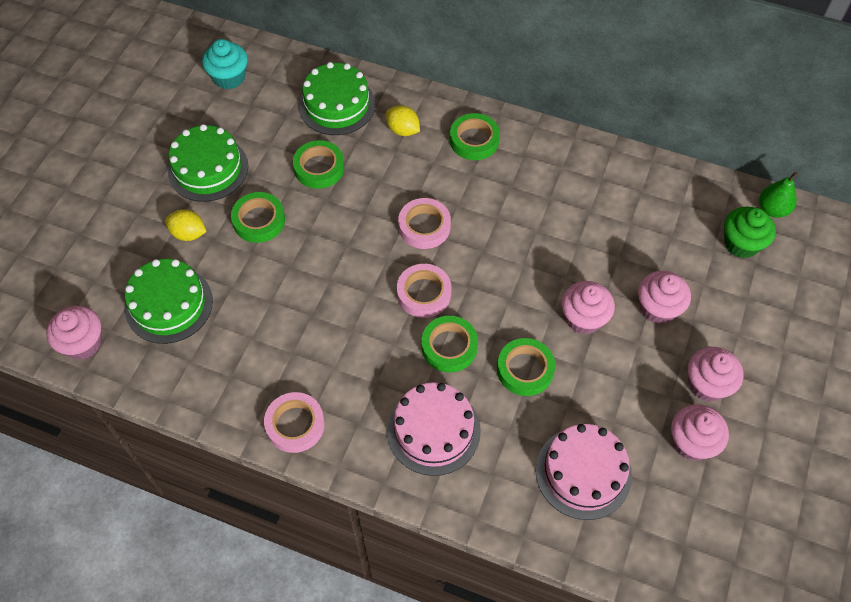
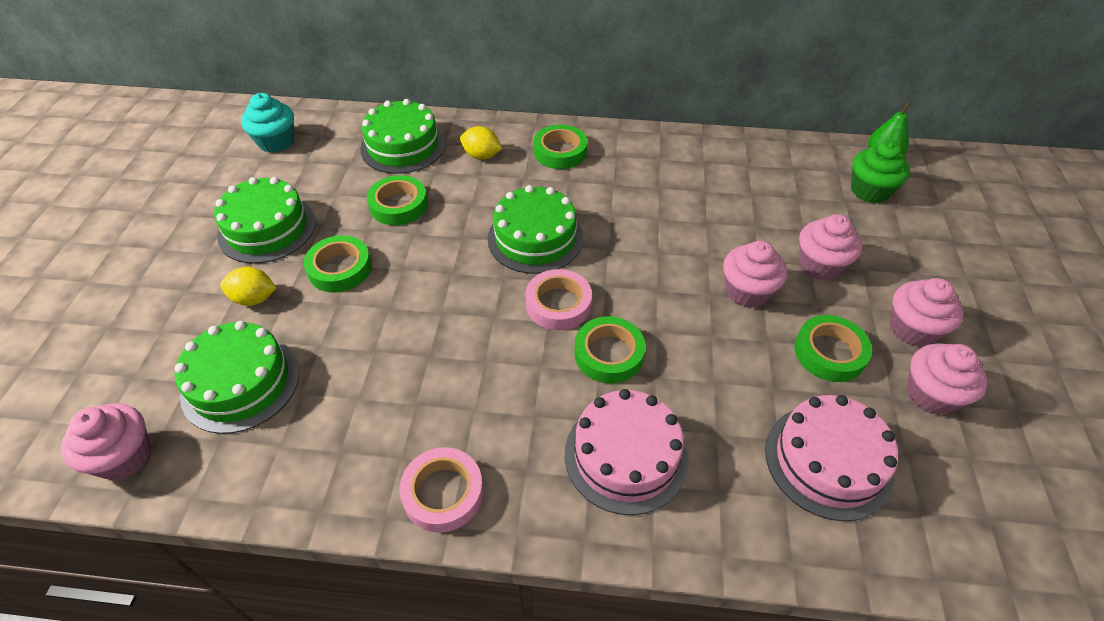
camera: 15 degrees left, 10 degrees down
pink tape [398,198,451,249] -> green cake [487,185,583,274]
green tape [497,338,555,396] -> green tape moved to [795,315,872,382]

